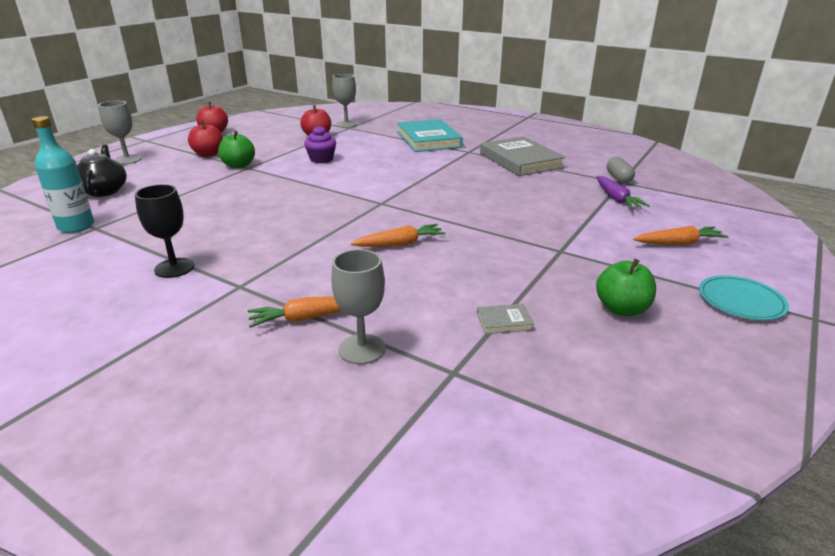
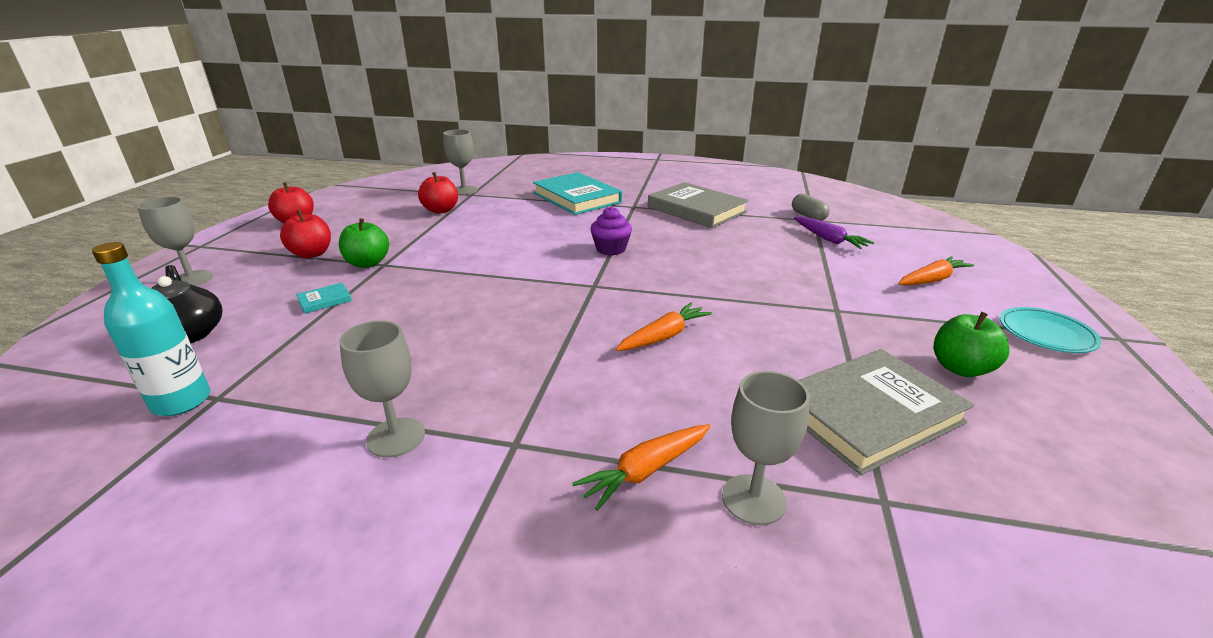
camera: 20 degrees left, 0 degrees up
black goblet [135,184,194,278] -> grey goblet [339,321,425,458]
purple cupcake [304,126,336,163] -> purple cupcake moved to [590,207,632,255]
grey book [477,304,534,334] -> grey book [799,349,974,475], size x2.50
none -> turquoise book [296,283,352,314]

